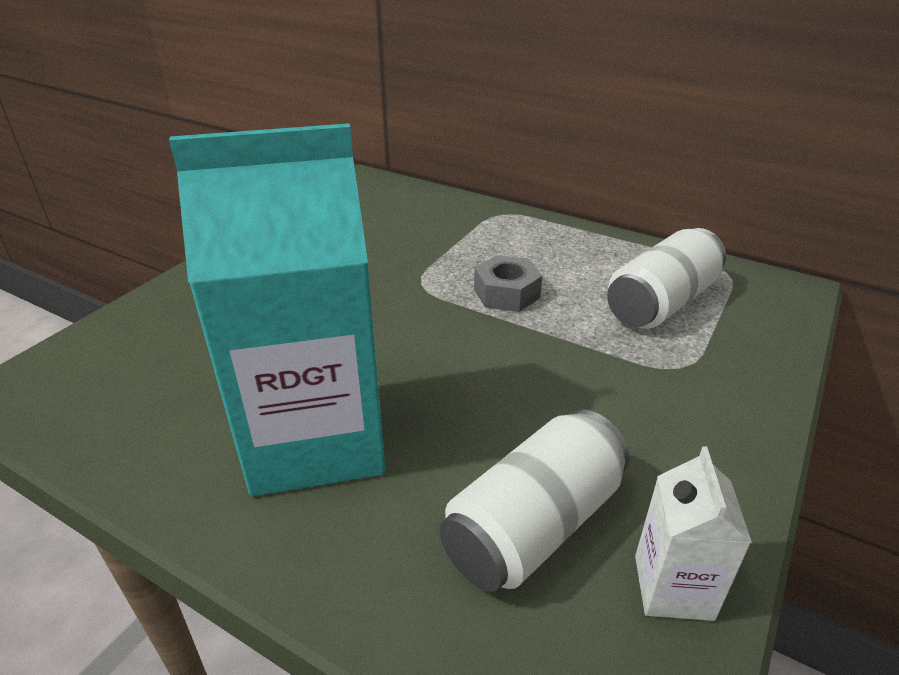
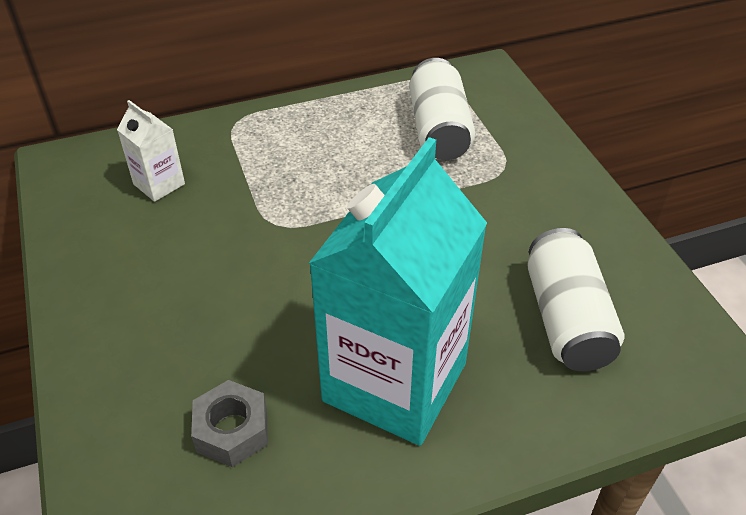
camera: 50 degrees left, 10 degrees up
grey nut [474,255,542,312] -> grey nut moved to [191,380,268,467]
white carton [635,446,752,621] -> white carton moved to [117,100,185,202]

